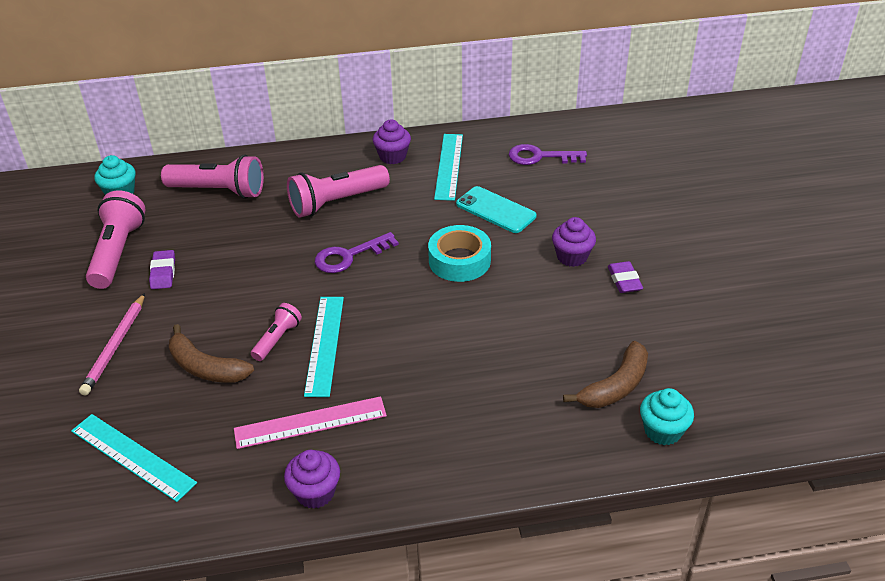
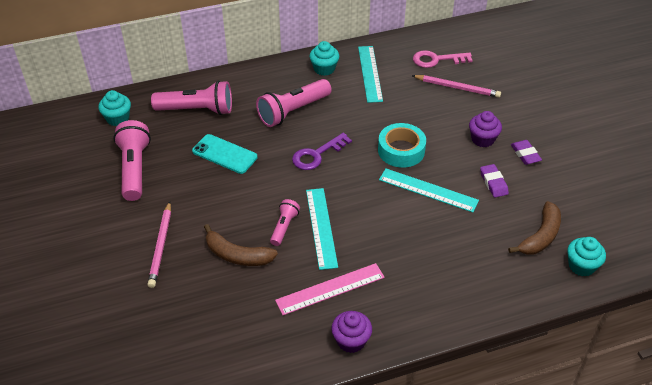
camera: 10 degrees left, 5 degrees up
turquoise ruler [71,414,197,502] -> turquoise ruler moved to [379,168,479,212]
purple eraser [149,250,175,289] -> purple eraser moved to [480,164,509,197]
purple cupcake [373,119,411,164] -> turquoise cupcake [310,41,339,76]
turquoise phone [456,186,536,233] -> turquoise phone moved to [192,134,258,174]
purple key [509,144,587,165] -> pink key [413,50,473,68]
none -> pink pencil [412,75,501,98]

